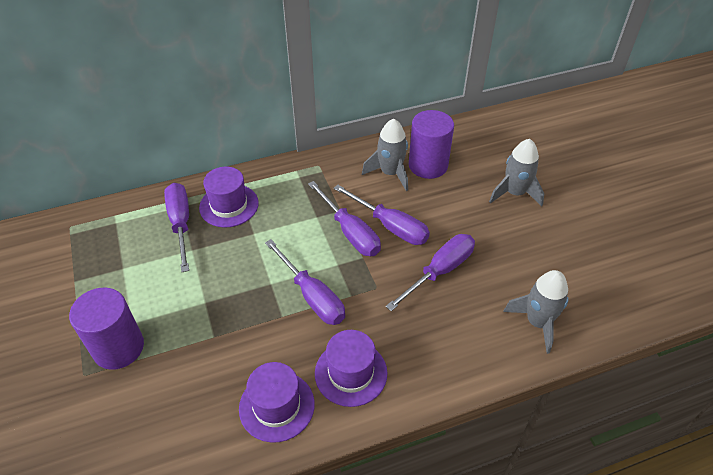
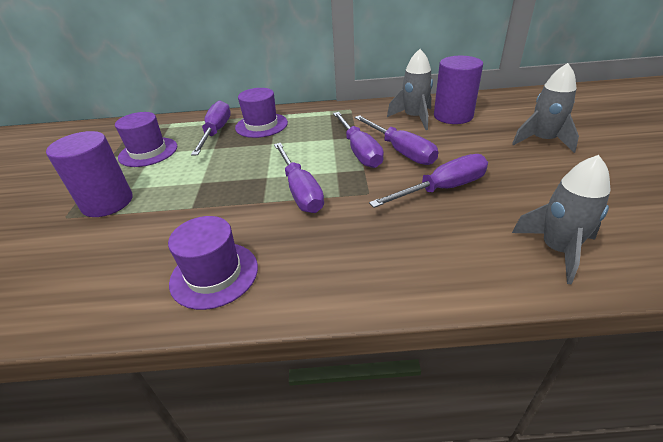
camera: 20 degrees right, 10 degrees down
purple hat [315,330,387,407] -> purple hat moved to [115,112,177,167]

